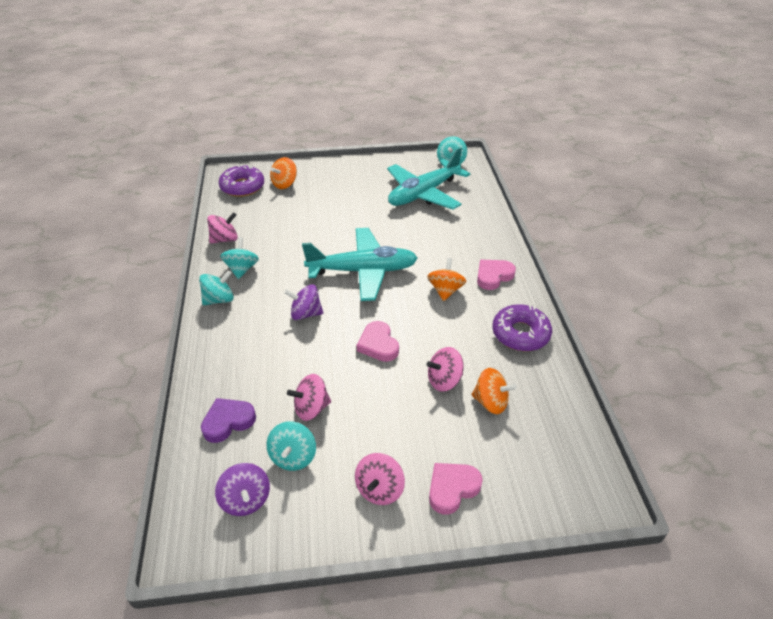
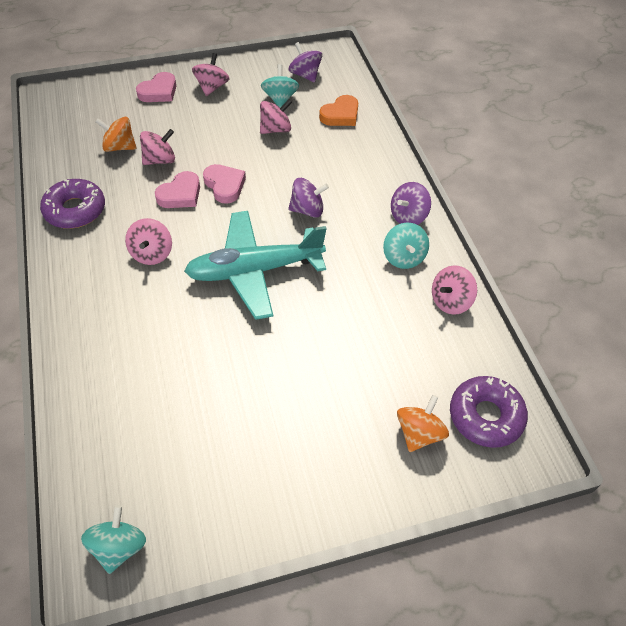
camera: 170 degrees right, 10 degrees up
turquoise spinning top [199,270,234,306] -> purple spinning top [391,182,431,225]
purple heart [201,398,256,443] -> orange heart [319,95,358,126]
turquoise plane [387,147,470,210] -> none
orange spinning top [427,258,466,301] -> pink spinning top [125,218,172,265]
pink heart [477,260,516,290] -> pink heart moved to [155,171,200,208]

